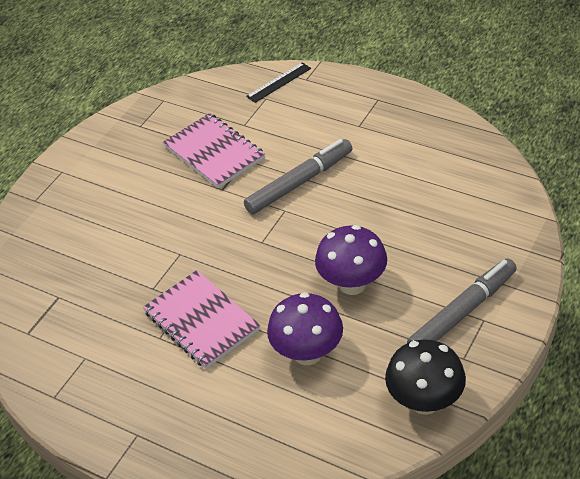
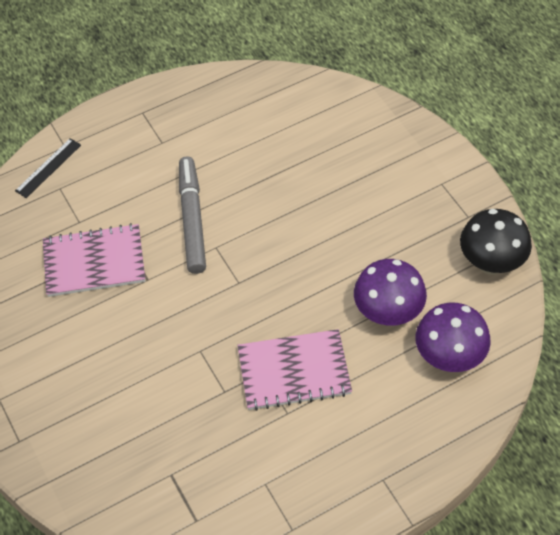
camera: 60 degrees left, 10 degrees up
black ruler [246,62,311,103] -> black ruler turned 45 degrees clockwise [15,138,81,198]
purple mushroom [315,225,387,295] -> purple mushroom moved to [415,303,491,372]
grey marker [407,258,517,343] -> none

